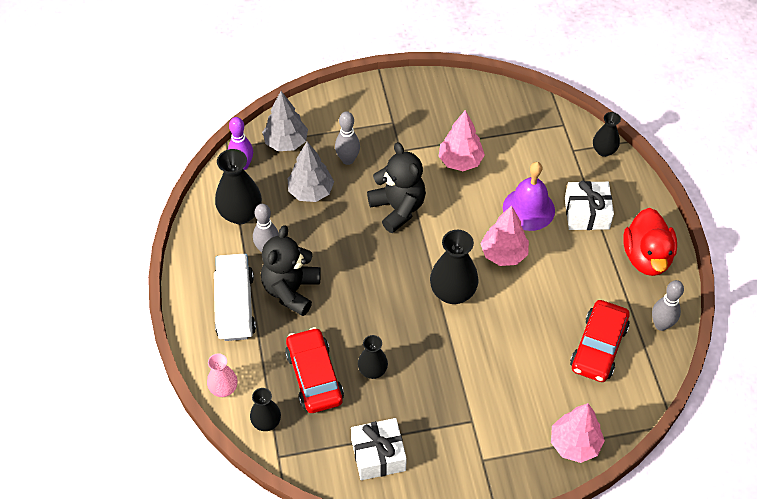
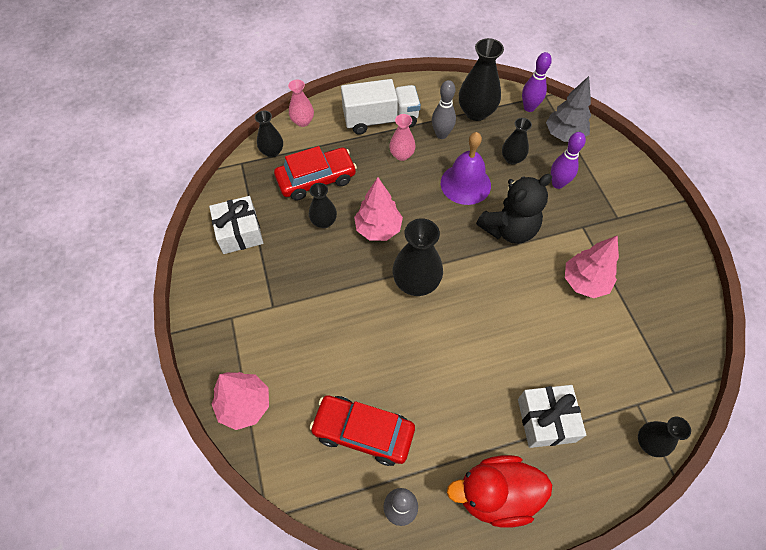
camera: 85 degrees right, 5 degrees up
black teddy bear [261,225,321,316] -> pink vase [389,114,416,161]
grey tree [288,142,334,202] -> black vase [502,118,532,165]
grey bowling pin [335,111,360,165] -> purple bowling pin [551,132,586,189]
pink tree [481,206,529,266] -> pink tree moved to [354,177,403,241]
purple bell [503,162,555,231] -> purple bell moved to [441,132,491,205]

